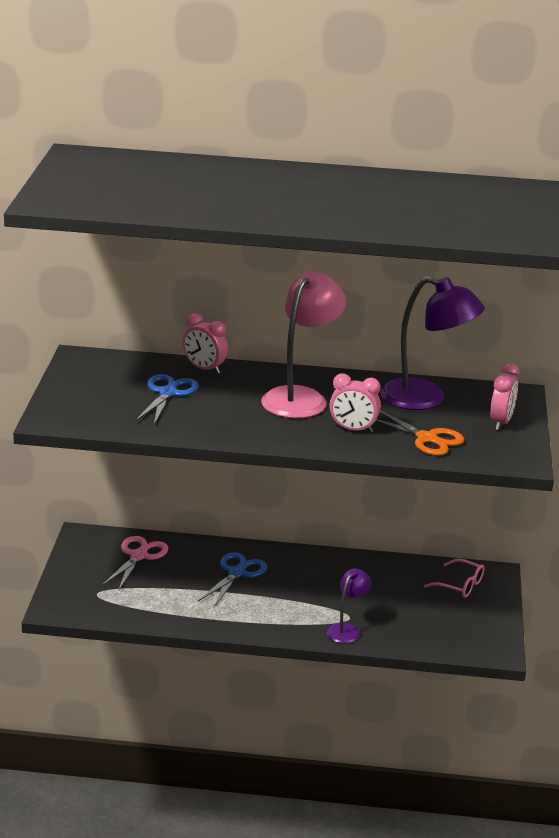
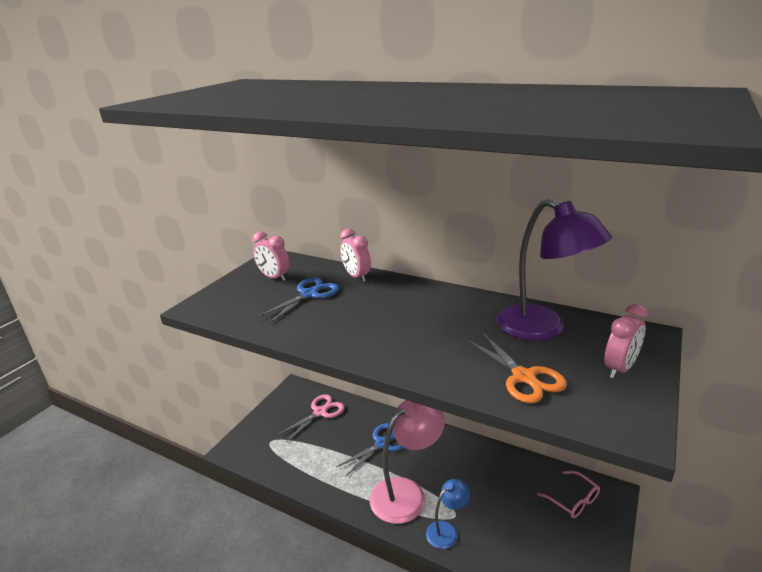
camera: 25 degrees right, 0 degrees up
pink lamp [261,270,346,419] -> pink lamp moved to [370,400,445,524]
purple lamp [327,569,372,644] -> blue lamp [426,479,470,549]
pink clock [329,373,381,433] -> pink clock moved to [253,232,290,281]

